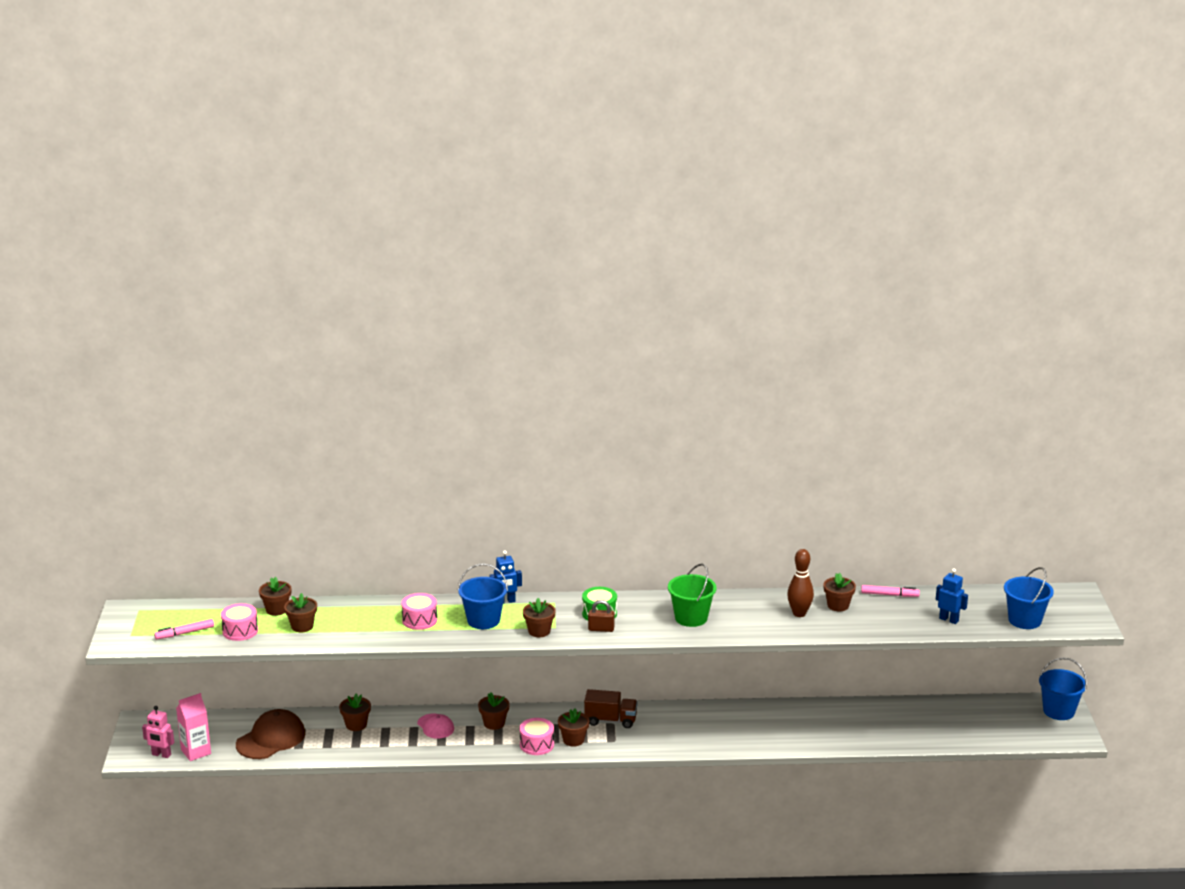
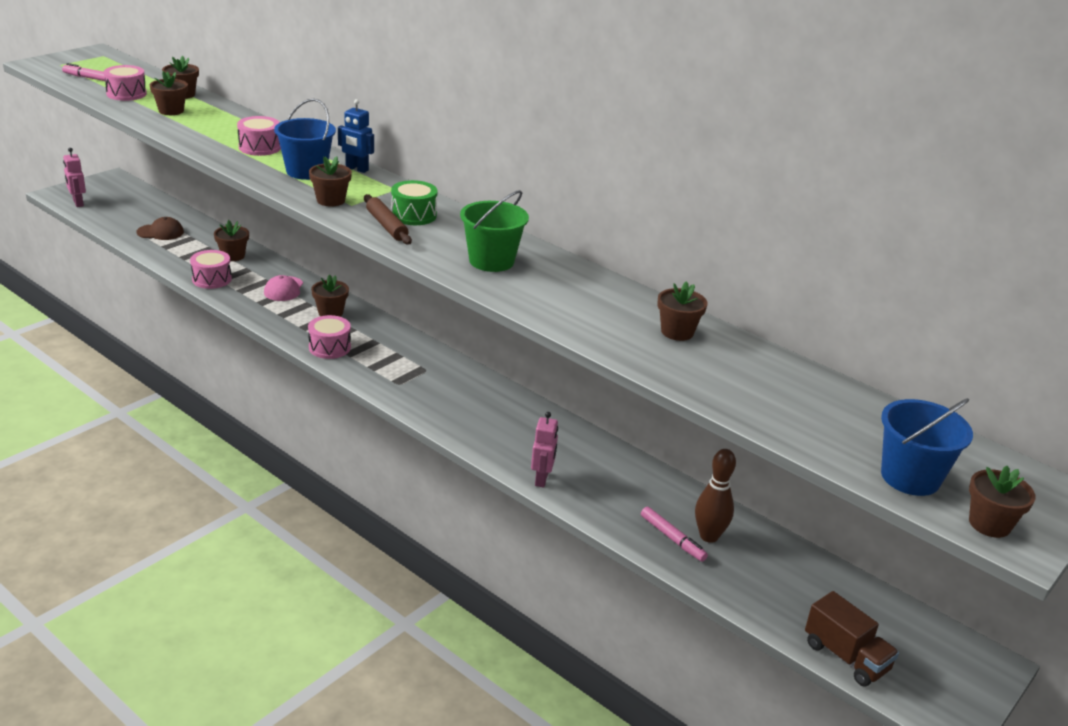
camera: 40 degrees right, 5 degrees up
pink carton [176,693,211,761] -> none
brown cap [236,709,305,759] -> brown cap [136,217,184,240], size x0.59
brown flower pot [558,709,590,747] -> brown flower pot moved to [969,466,1035,538]
brown truck [584,689,638,728] -> brown truck moved to [805,591,899,687]
brown padlock [588,600,614,632] -> brown rolling pin [364,194,412,245]
brown bowling pin [787,549,814,617] -> brown bowling pin moved to [695,449,736,543]
pink marker [861,585,920,597] -> pink marker moved to [641,507,708,562]
blue robot [936,568,968,624] -> none
blue bucket [1039,658,1087,720] -> none
none -> pink drum [190,250,232,289]
none -> pink robot [531,412,558,487]

